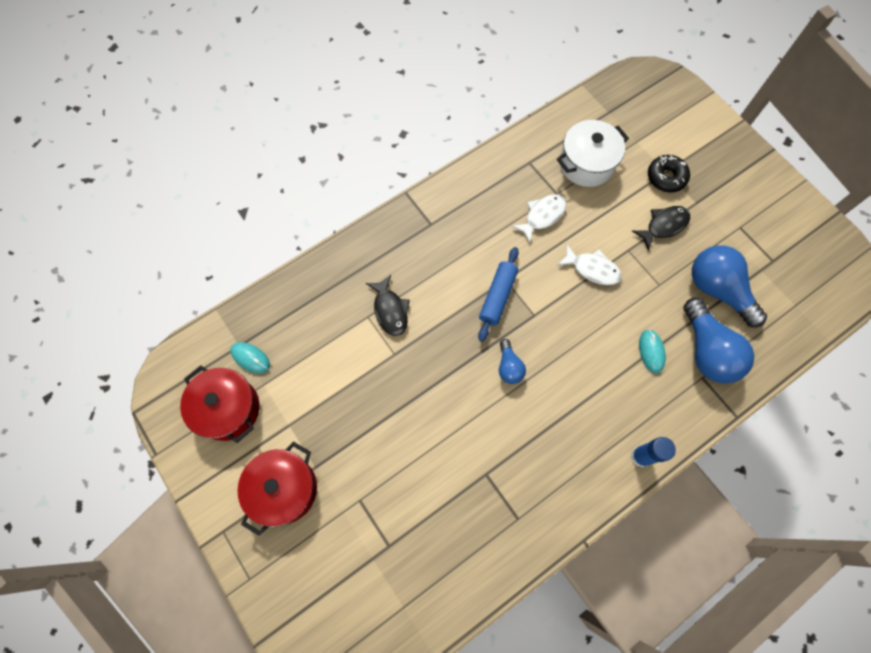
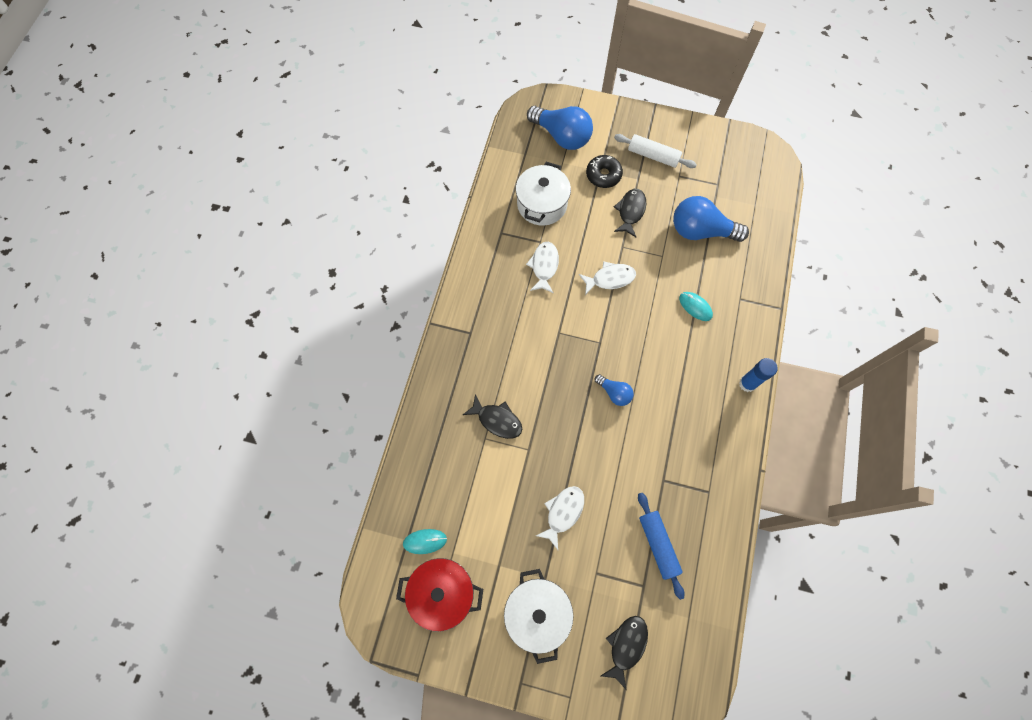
camera: 40 degrees left, 0 degrees up
red pot [238,441,317,536] -> white pot [504,569,573,664]
blue rolling pin [478,247,519,342] -> blue rolling pin moved to [638,493,684,600]
blue light bulb [683,298,754,384] -> blue light bulb moved to [527,106,593,150]
none -> white fish [536,486,584,550]
none -> black fish [601,616,648,690]
none -> white rolling pin [614,134,697,168]

